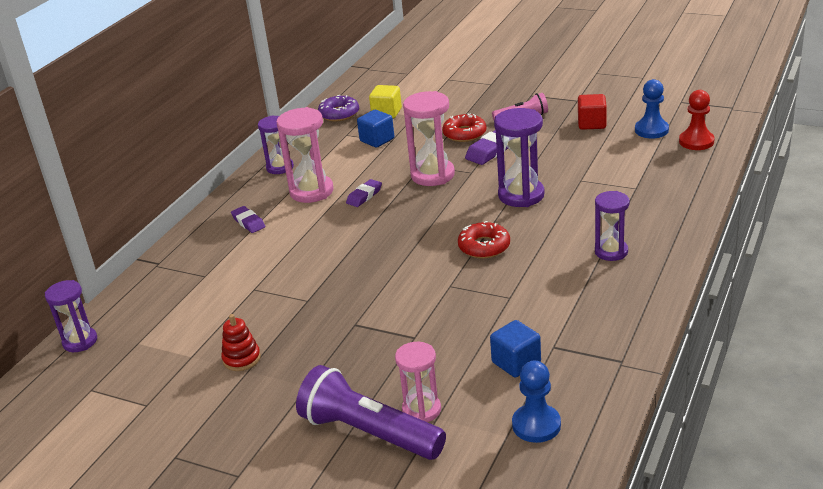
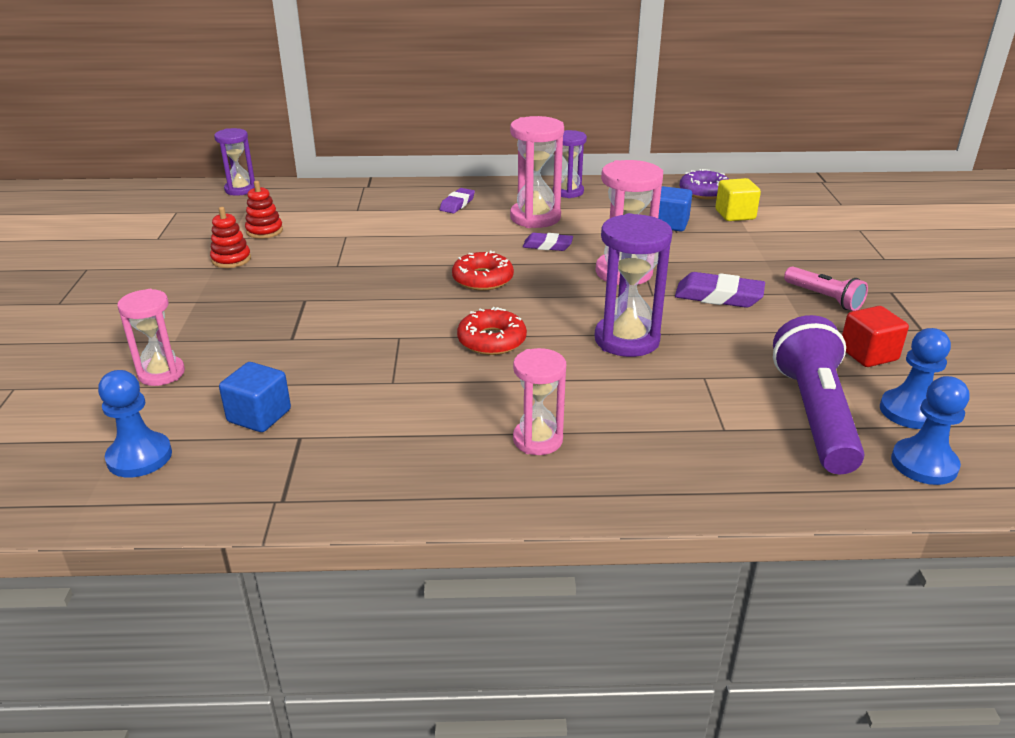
camera: 60 degrees right, 0 degrees up
purple flashlight [296,365,446,460] -> purple flashlight moved to [773,315,864,474]
red donut [442,113,486,142] -> red donut moved to [452,251,514,291]
purple hourglass [595,191,630,261] -> pink hourglass [513,348,566,455]
red pawn [679,90,715,150] -> blue pawn [891,376,969,485]
none -> red stacking toy [245,181,283,239]

